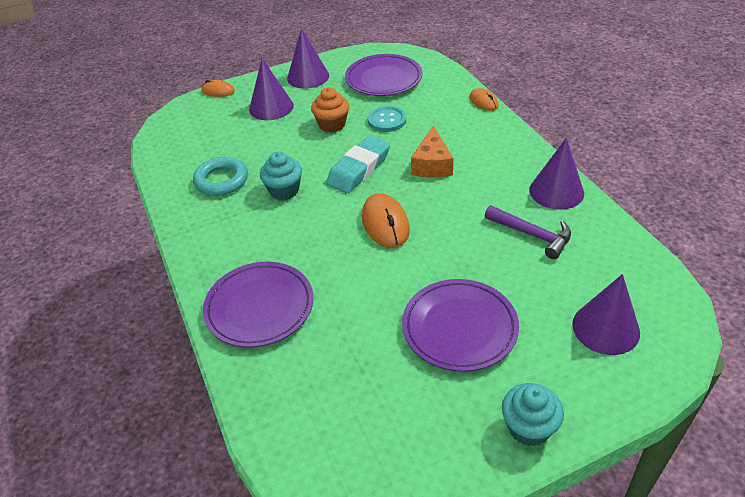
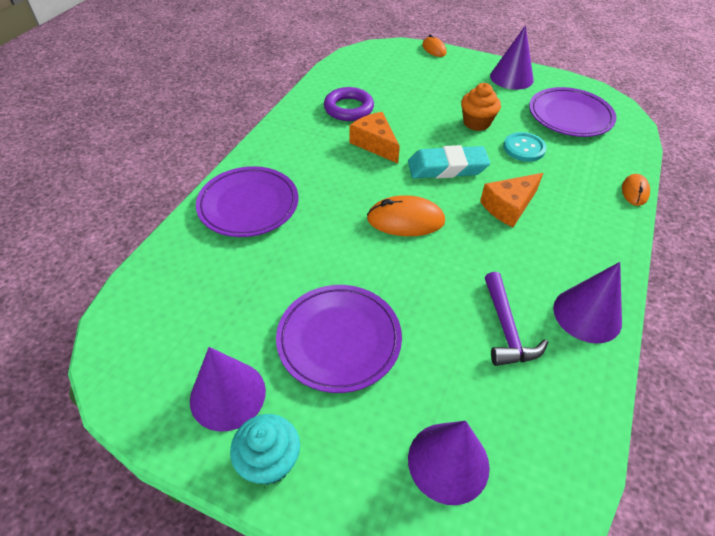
camera: 45 degrees right, 5 degrees up
turquoise ring [193,157,248,196] -> purple ring [324,87,374,121]
purple cone [249,58,294,120] -> purple cone moved to [190,347,266,431]
turquoise cupcake [260,152,302,200] -> orange cheese [350,112,400,163]
orange mouse [362,193,410,248] -> orange mouse turned 60 degrees clockwise [367,195,445,236]

